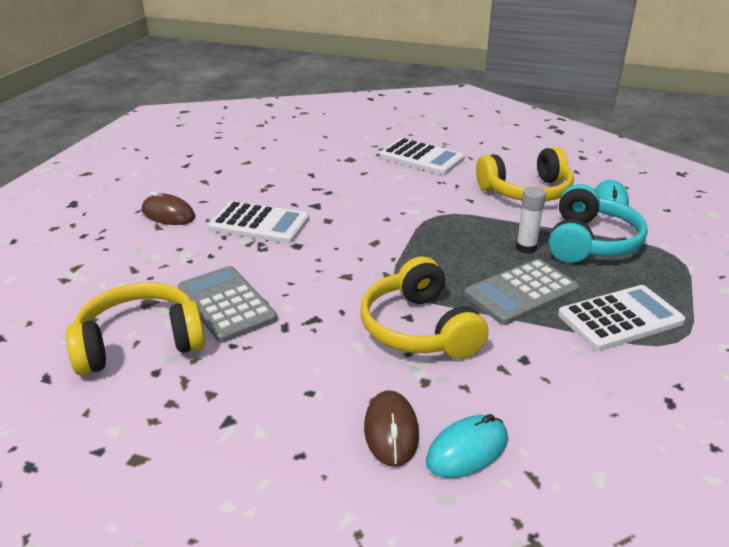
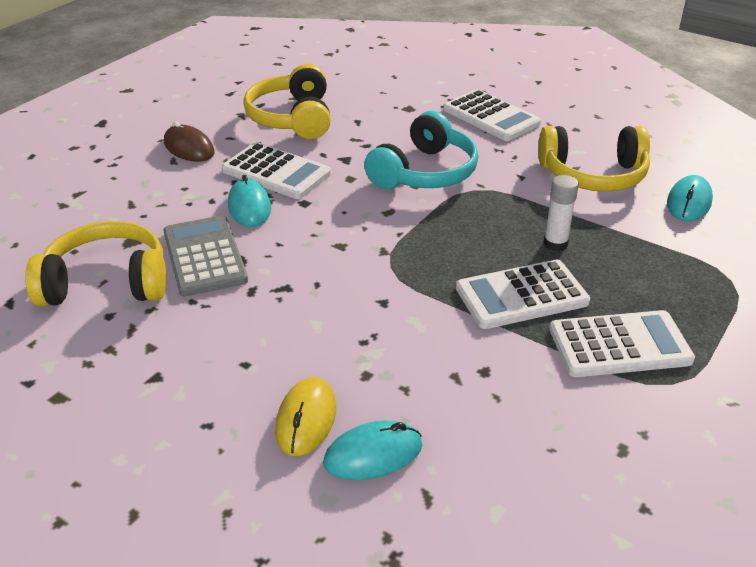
camera: 15 degrees right, 5 degrees up
yellow headphones [360,256,489,359] -> yellow headphones moved to [243,64,331,139]
brown mouse [364,390,419,467] -> yellow mouse [275,377,336,456]
grey calculator [464,259,580,325] -> white calculator [456,260,590,329]
turquoise headphones [549,184,648,263] -> turquoise headphones moved to [364,111,479,189]
none -> turquoise mouse [228,175,271,227]

